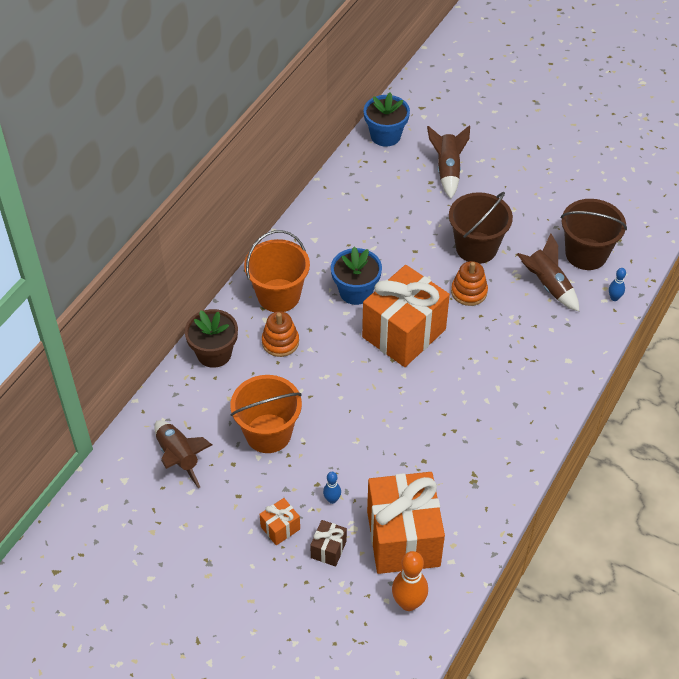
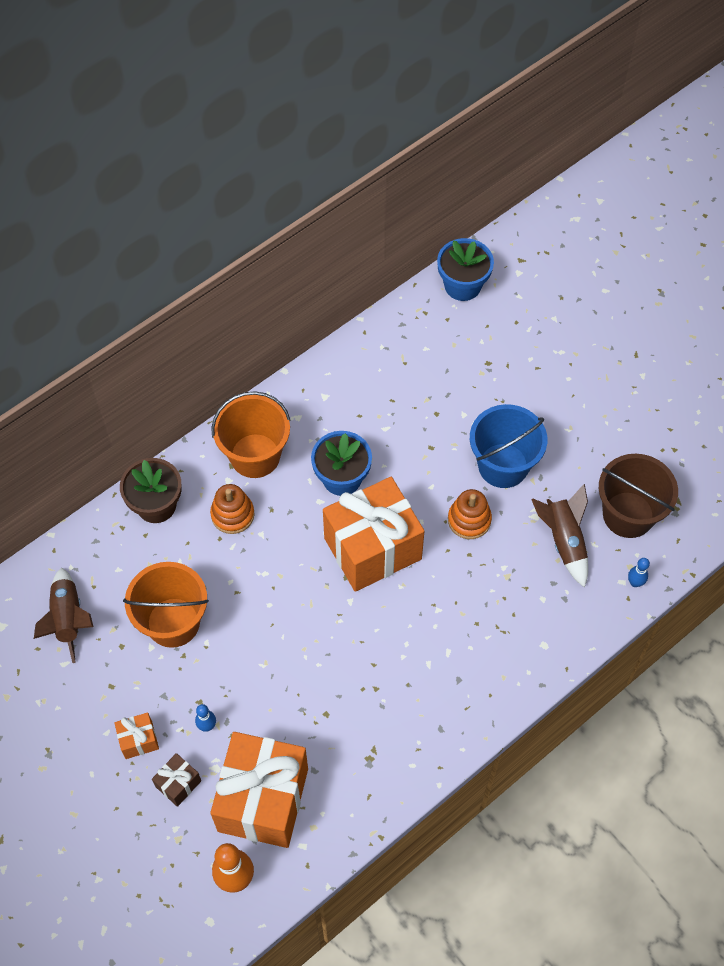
camera: 20 degrees right, 10 degrees up
brown rocket [427,125,470,199] -> none
brown bucket [449,192,513,264] -> blue bucket [470,404,547,488]

